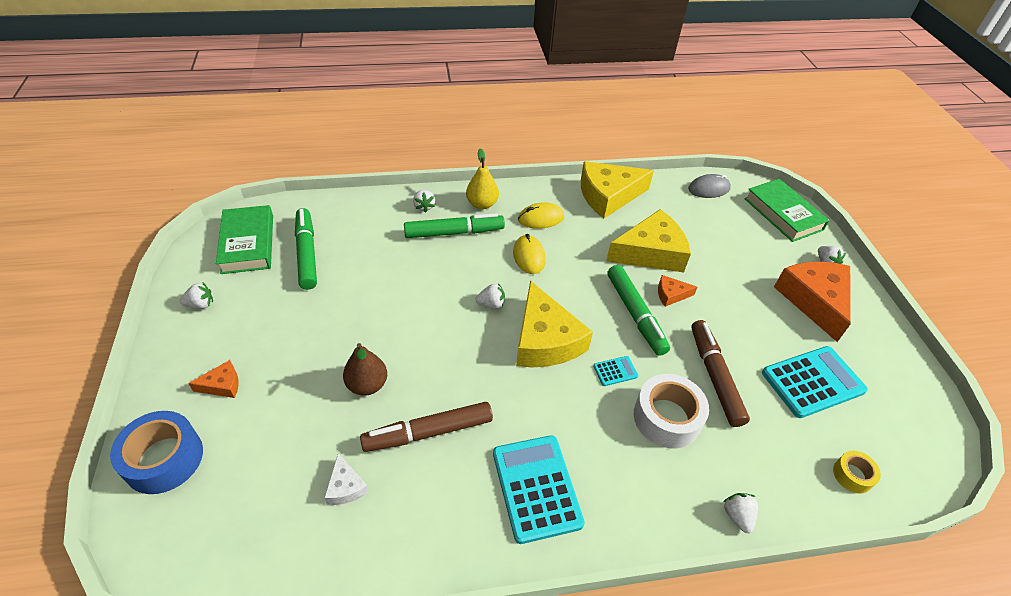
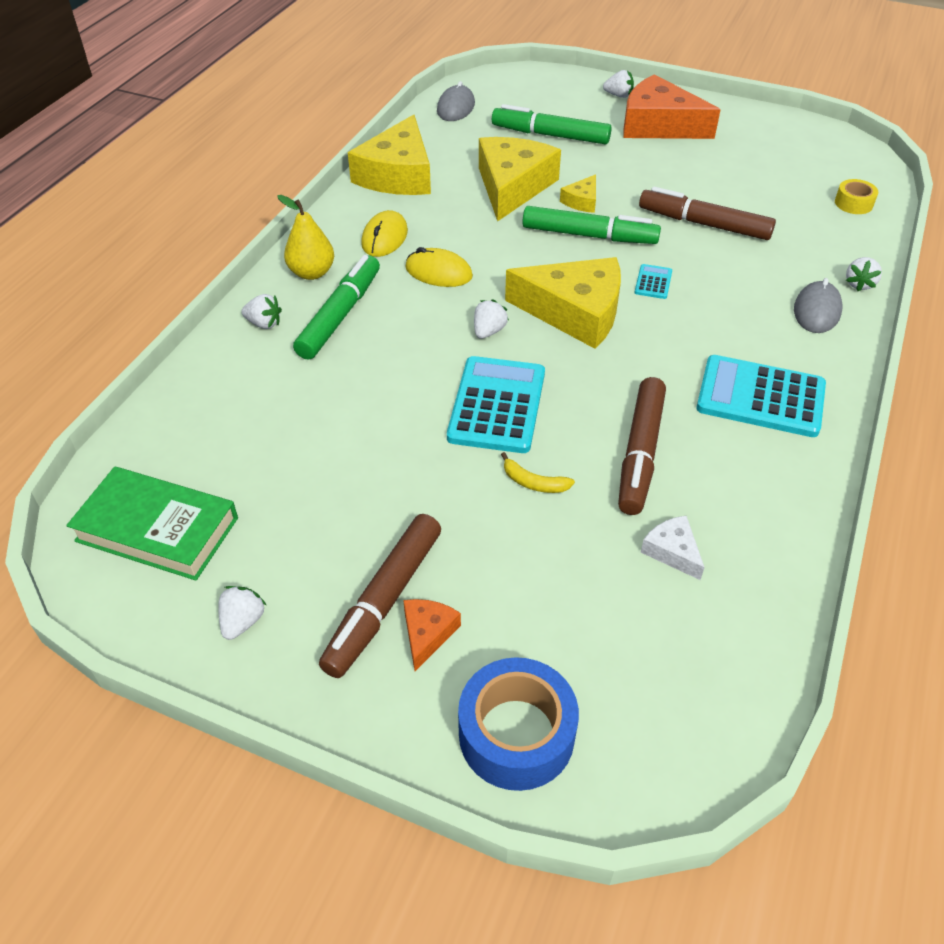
camera: 55 degrees left, 0 degrees up
green marker [295,208,317,290] -> green marker moved to [492,104,612,144]
white cheese [324,453,369,505] -> white cheese turned 135 degrees counterclockwise [641,516,705,580]
brown pear [343,343,387,396] -> yellow banana [501,452,575,493]
white tape [634,374,709,448] -> none
orange cheese [658,275,697,307] -> yellow cheese [560,174,596,213]
white strawberry [723,493,758,533] -> white strawberry turned 90 degrees counterclockwise [846,257,882,291]
green book [744,179,830,242] -> none
turquoise calculator [762,346,868,418] -> turquoise calculator moved to [447,356,545,453]
none -> brown marker [319,514,441,678]
none -> grey mouse [794,278,842,333]

